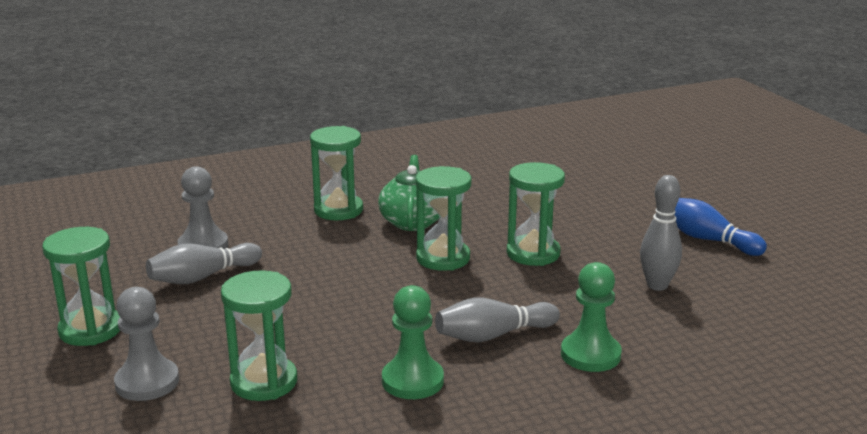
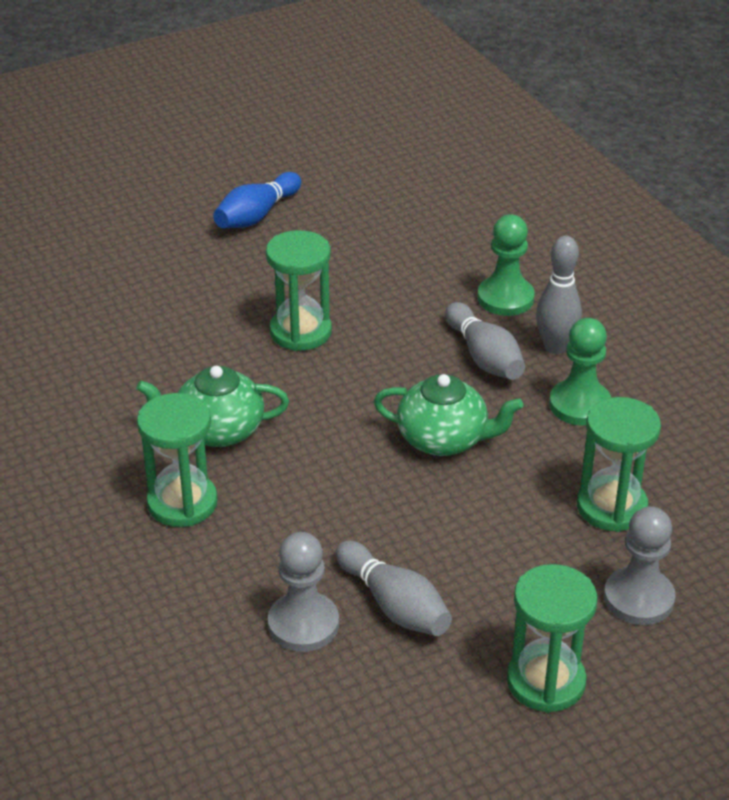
camera: 95 degrees left, 15 degrees up
green hourglass [416,166,471,271] -> none
grey bowling pin [640,175,682,291] -> grey bowling pin moved to [536,236,582,354]
none -> green teapot [374,374,523,456]

